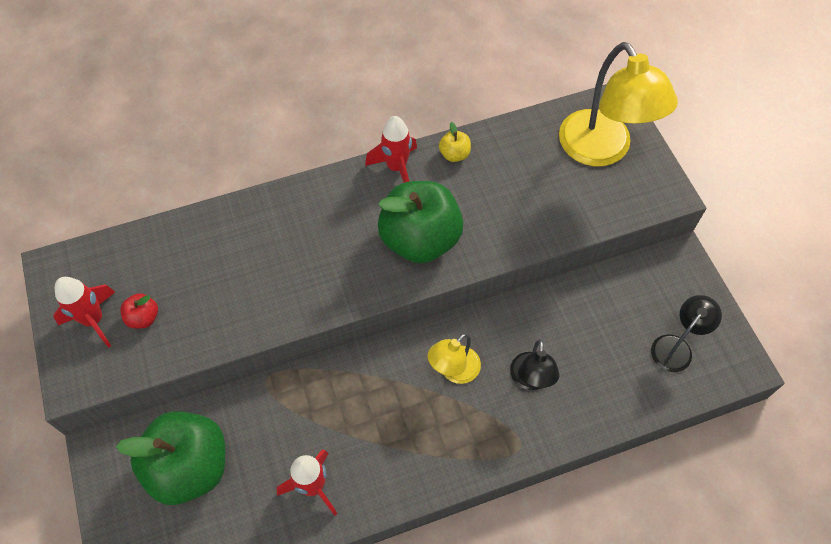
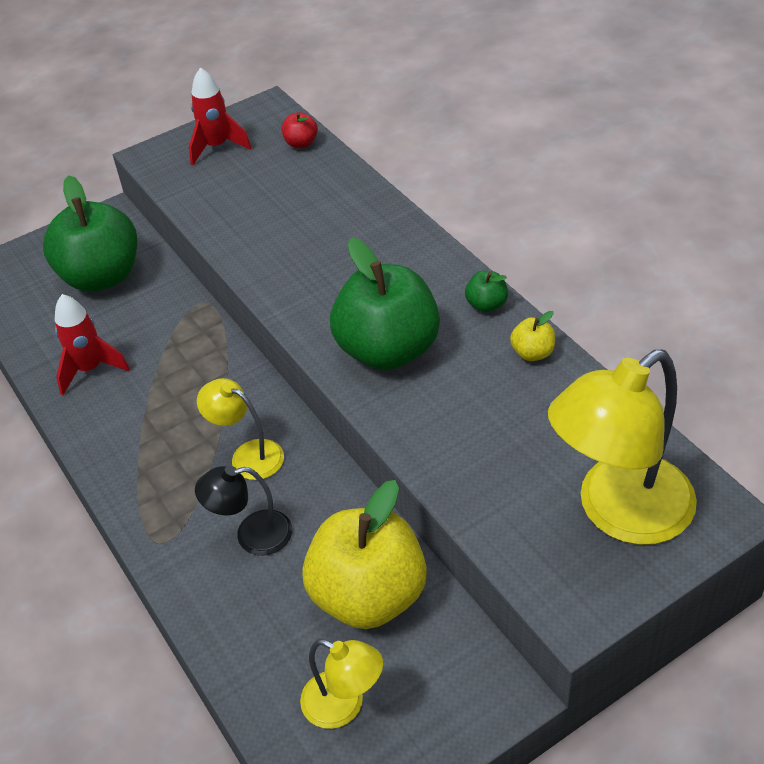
camera: 80 degrees right, 15 degrees down
red apple [121,293,158,329] -> red apple moved to [282,112,318,148]
red rocket [365,116,417,183] -> green apple [465,271,508,312]
black lamp [651,295,722,372] -> yellow lamp [300,639,383,729]
none -> yellow apple [302,480,427,629]

